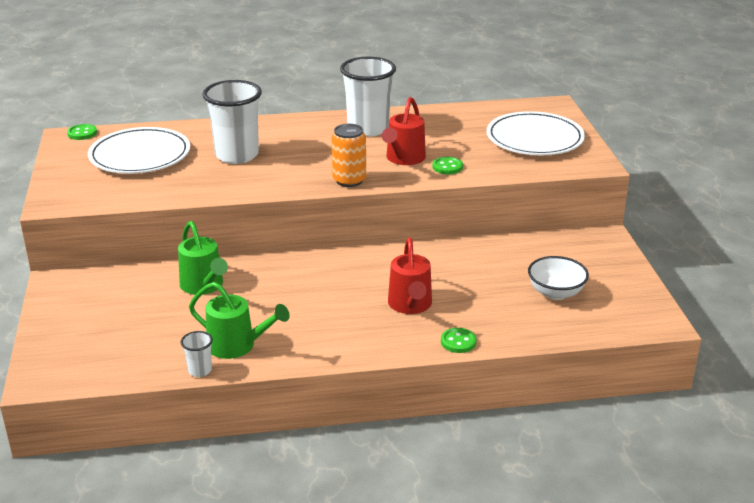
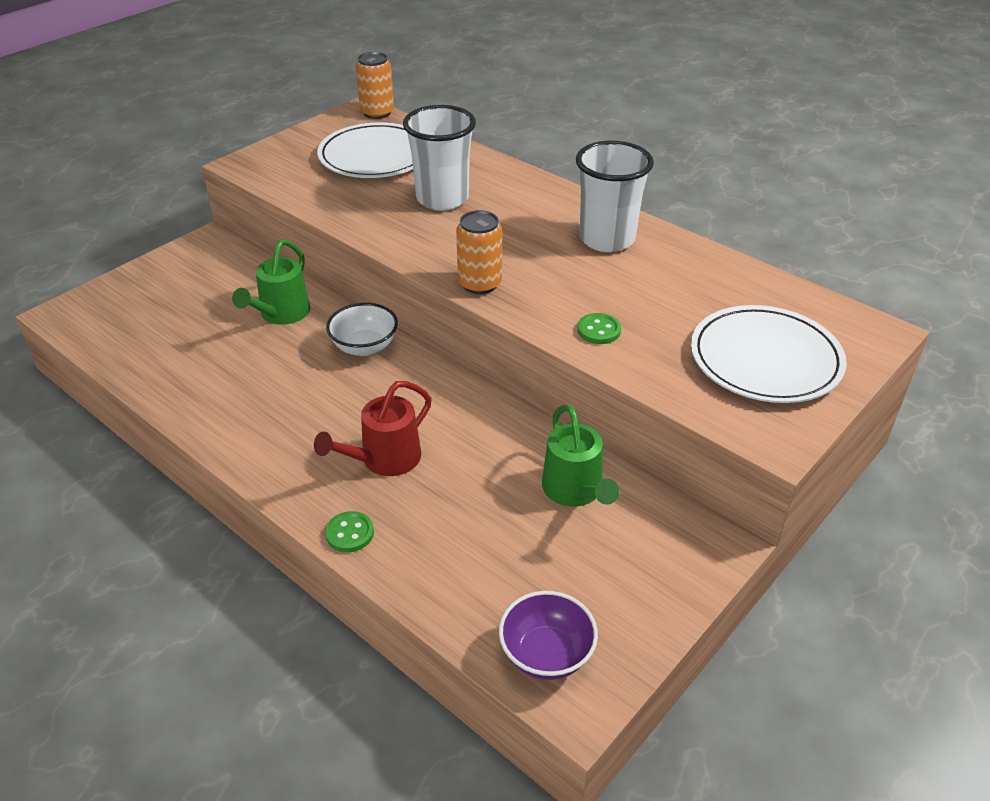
camera: 50 degrees right, 10 degrees up
green button [67,124,97,140] -> orange can [356,52,394,119]
white cup [181,331,213,377] -> none
green watering can [189,282,290,359] -> green watering can moved to [542,404,619,507]
red watering can [382,97,426,165] -> none
white bowl [528,256,589,300] -> white bowl moved to [326,303,398,356]
none -> purple bowl [499,591,598,680]

